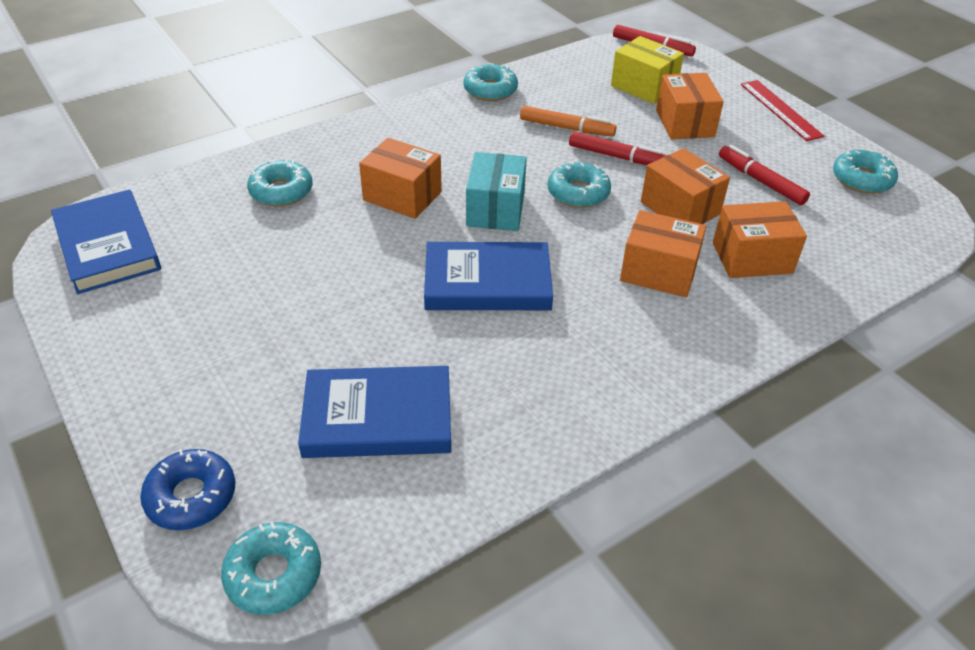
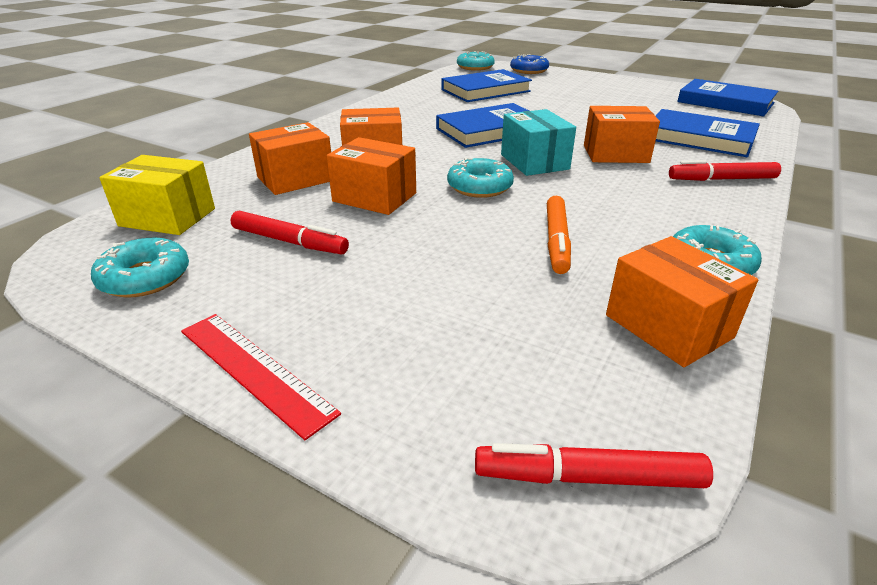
camera: 155 degrees right, 10 degrees down
turquoise donut [247,159,313,206] -> blue book [656,109,760,157]
orange marker [520,106,617,137] -> orange marker turned 75 degrees counterclockwise [547,196,571,274]
red marker [569,132,666,165] -> red marker moved to [669,160,781,181]
yellow box [611,36,684,104] -> yellow box moved to [99,155,215,235]
orange box [656,73,724,139] -> orange box moved to [606,236,758,367]

